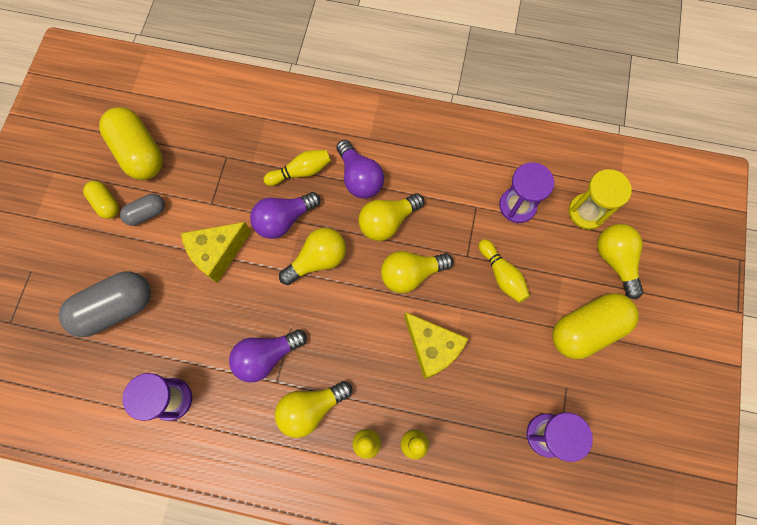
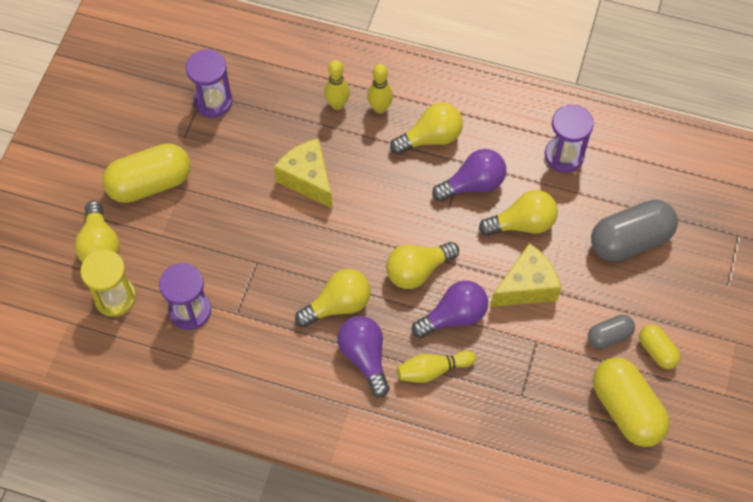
camera: 175 degrees left, 10 degrees down
yellow light bulb [381,251,453,293] -> yellow light bulb moved to [479,190,558,236]
yellow bowling pin [479,239,530,303] -> none

